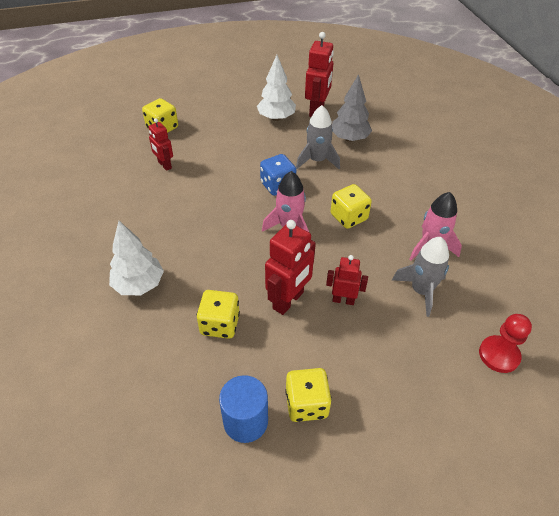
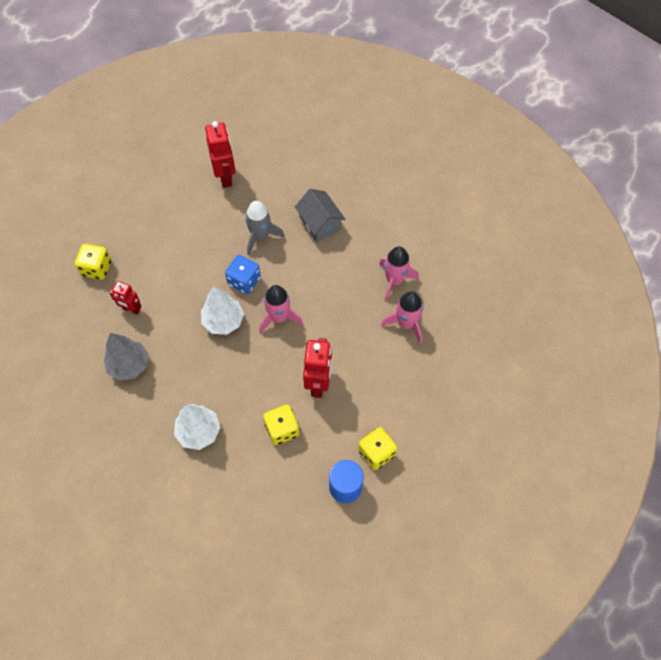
camera: 30 degrees left, 15 degrees up
white tree [257,55,296,121] -> white tree moved to [201,286,244,335]
red robot [326,255,368,305] -> none
yellow dice [331,184,372,229] -> none
grey tree [332,74,372,142] -> grey tree moved to [104,333,148,381]
grey rocket [392,237,449,317] -> pink rocket [381,291,423,343]
red pawn [479,314,532,373] -> none
none -> grey house [295,189,346,242]

